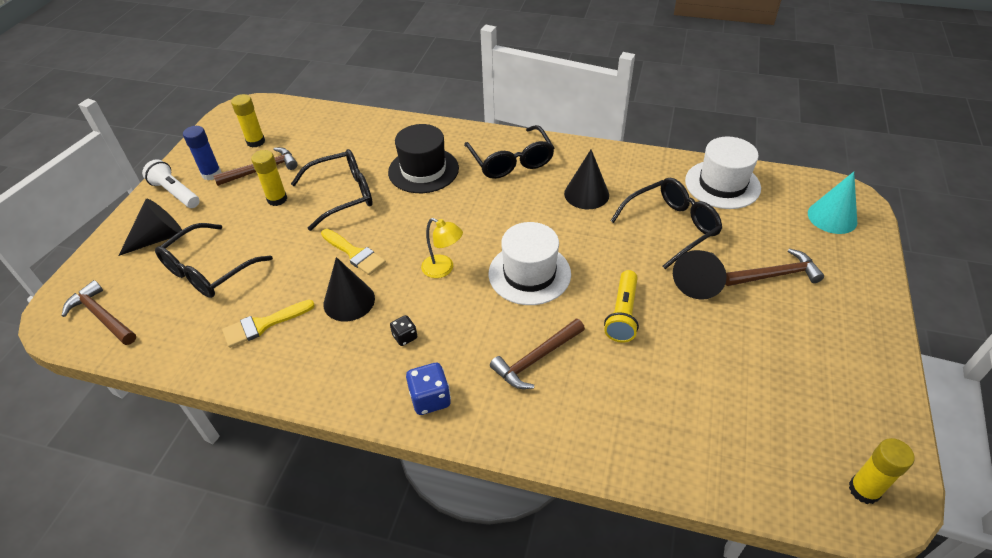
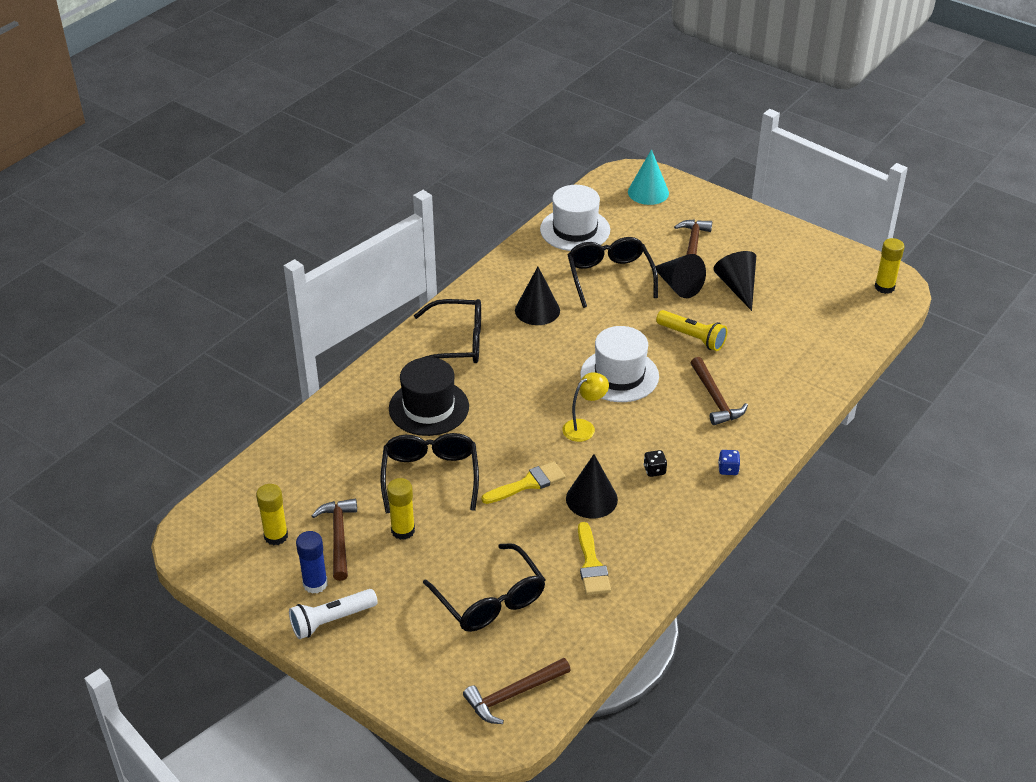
camera: 70 degrees left, 5 degrees down
black cone [118,199,182,256] -> black cone moved to [713,251,756,311]
blue dice [406,363,451,415] -> blue dice [718,450,740,475], size x0.61

